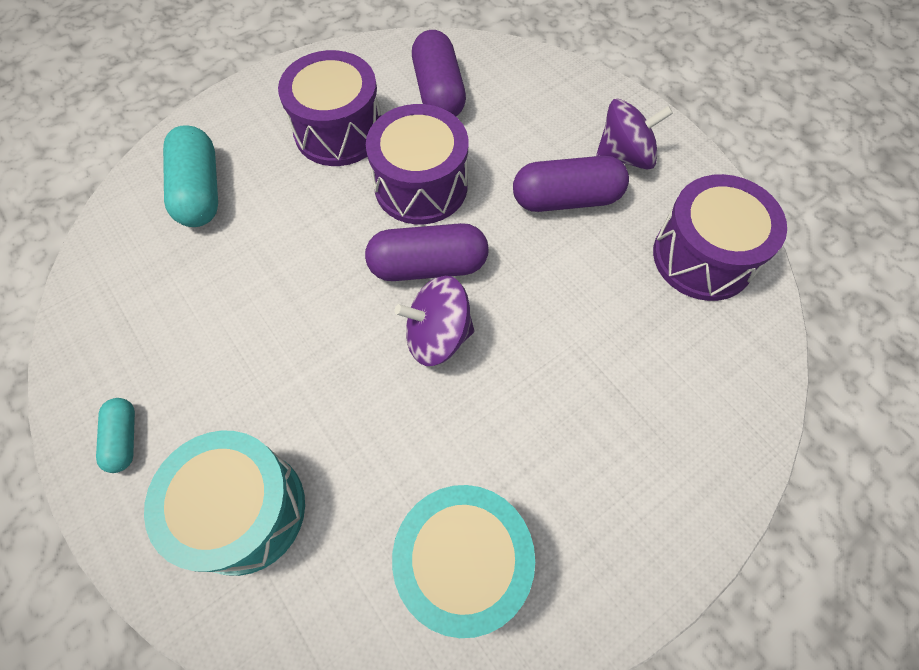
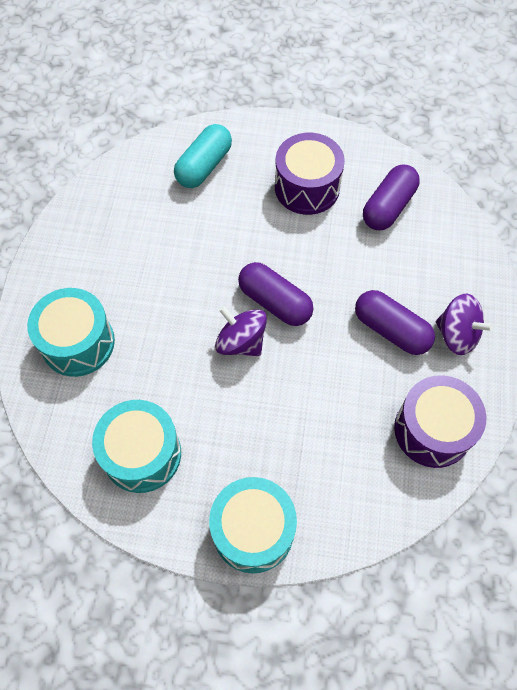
camera: 45 degrees right, 0 degrees up
turquoise capsule [96,398,135,473] -> none
purple drum [366,104,468,224] -> none
none -> turquoise drum [209,477,297,573]

